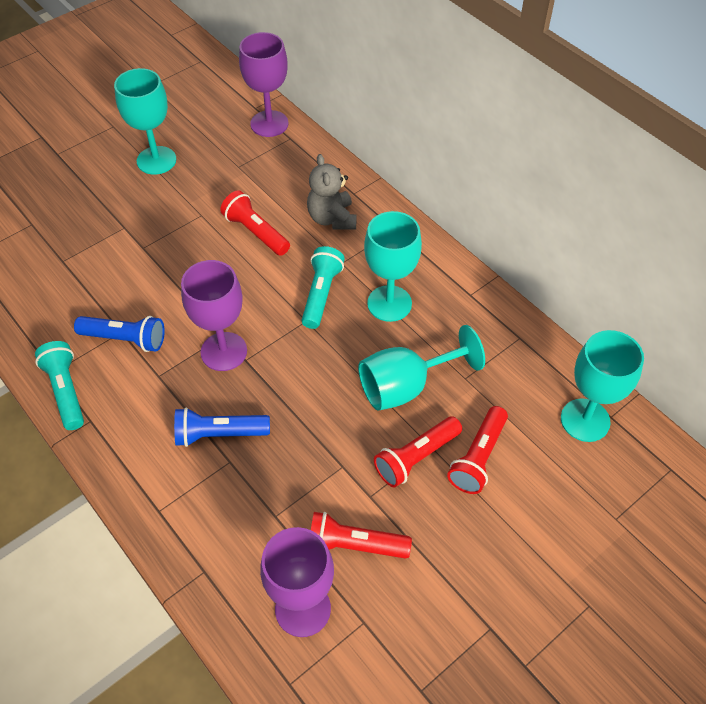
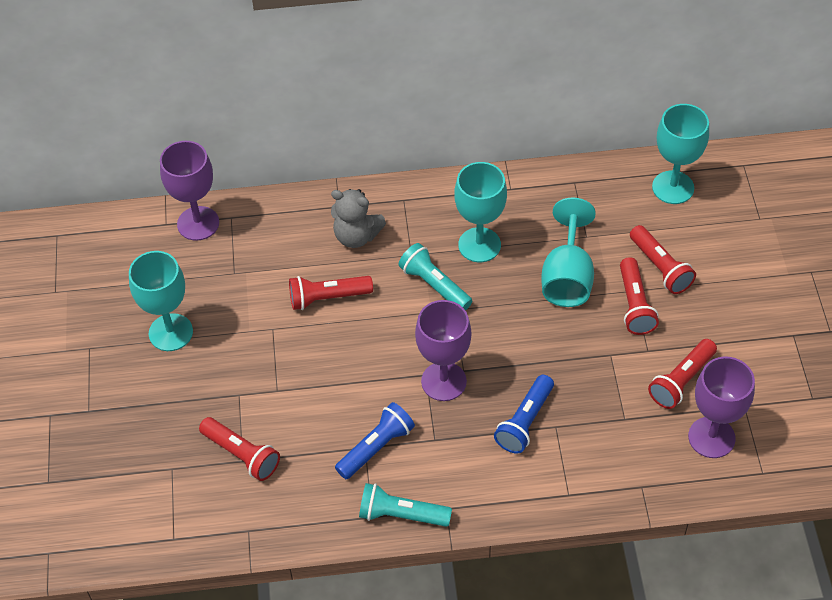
camera: 55 degrees left, 0 degrees up
none -> red flashlight [199,417,280,481]

